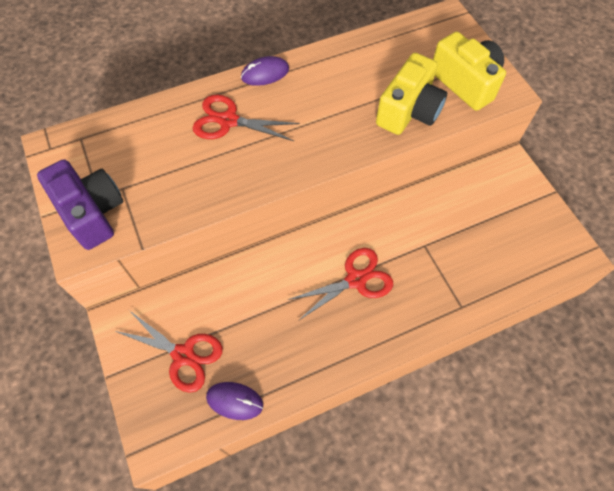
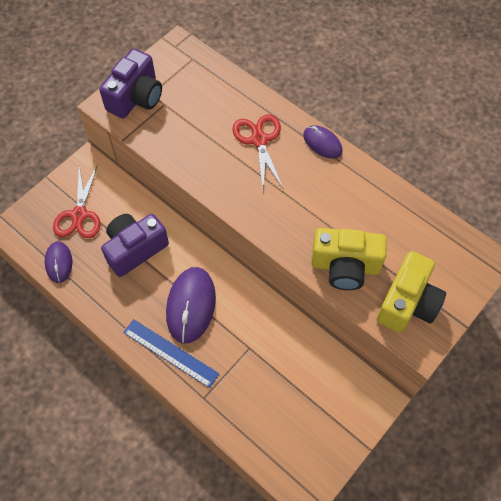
camera: 65 degrees right, 0 degrees up
red scissors [288,248,393,321] -> purple mouse [166,267,216,344]
none -> purple camera [101,214,169,277]
none -> blue ruler [123,319,219,388]

